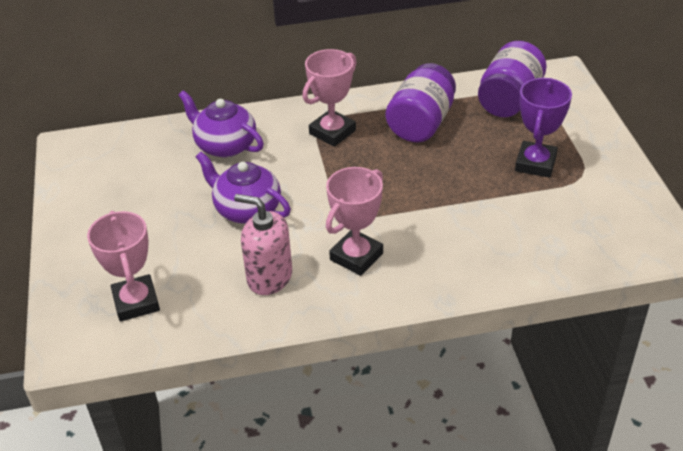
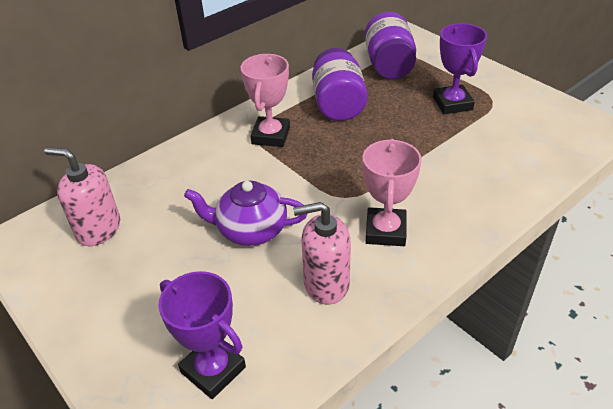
camera: 30 degrees left, 0 degrees up
pink trophy [87,211,160,322] -> purple trophy [158,271,246,399]
purple teapot [178,90,264,157] -> none
none -> pink soap dispenser [45,147,120,246]

